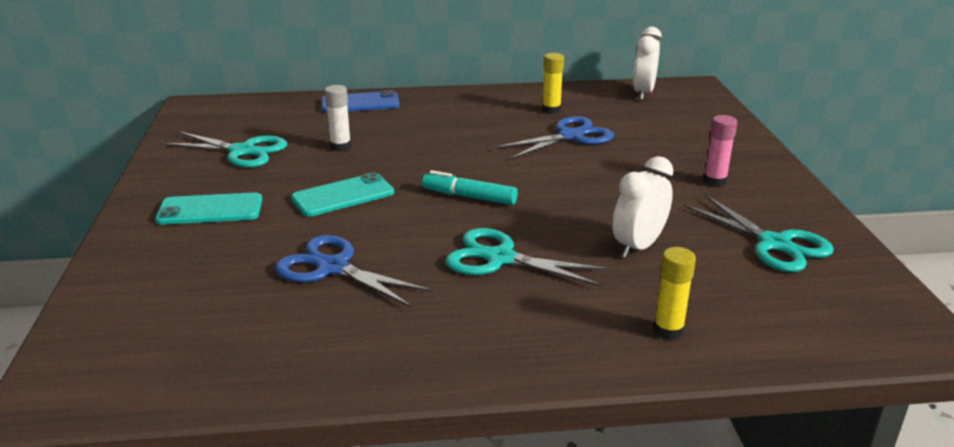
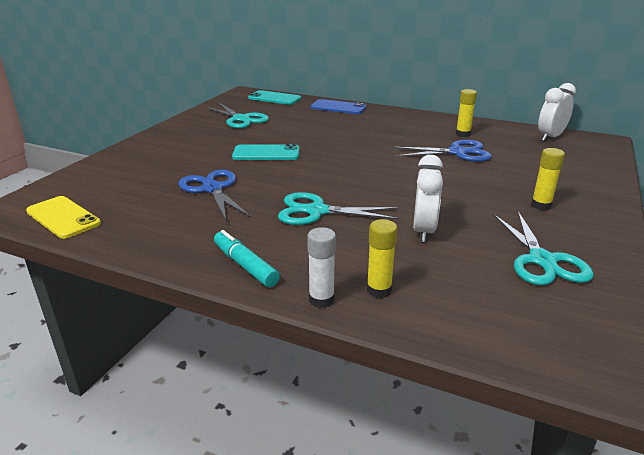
camera: 30 degrees right, 0 degrees up
turquoise phone [155,192,262,225] -> turquoise phone moved to [248,90,301,105]
white glue stick [324,85,351,151] -> white glue stick moved to [307,227,336,308]
turquoise marker [422,170,518,205] -> turquoise marker moved to [214,230,280,287]
turquoise scissors [445,228,611,287] -> turquoise scissors turned 45 degrees counterclockwise [278,192,399,225]
white clock [612,156,674,258] -> white clock turned 120 degrees clockwise [413,155,443,242]
pink glue stick [703,115,737,187] -> yellow glue stick [531,148,565,210]
none -> yellow phone [26,196,101,239]

